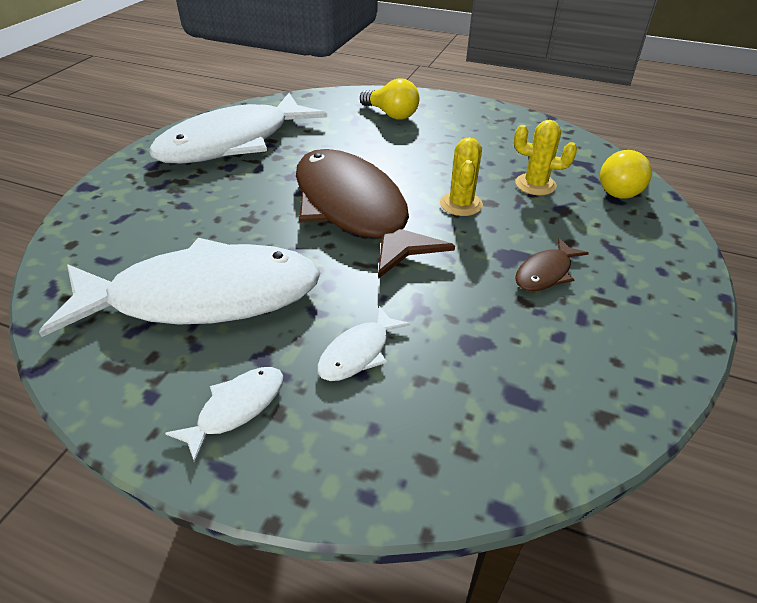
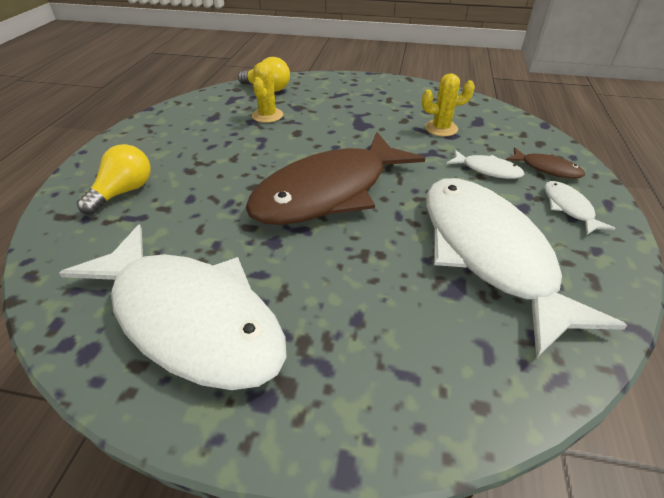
camera: 100 degrees left, 0 degrees up
white fish [165,367,283,463] -> white fish turned 45 degrees clockwise [544,181,616,235]
yellow cactus [440,137,483,216] -> yellow cactus moved to [422,73,475,136]
brown fish [515,238,589,291] -> brown fish moved to [506,147,585,179]

